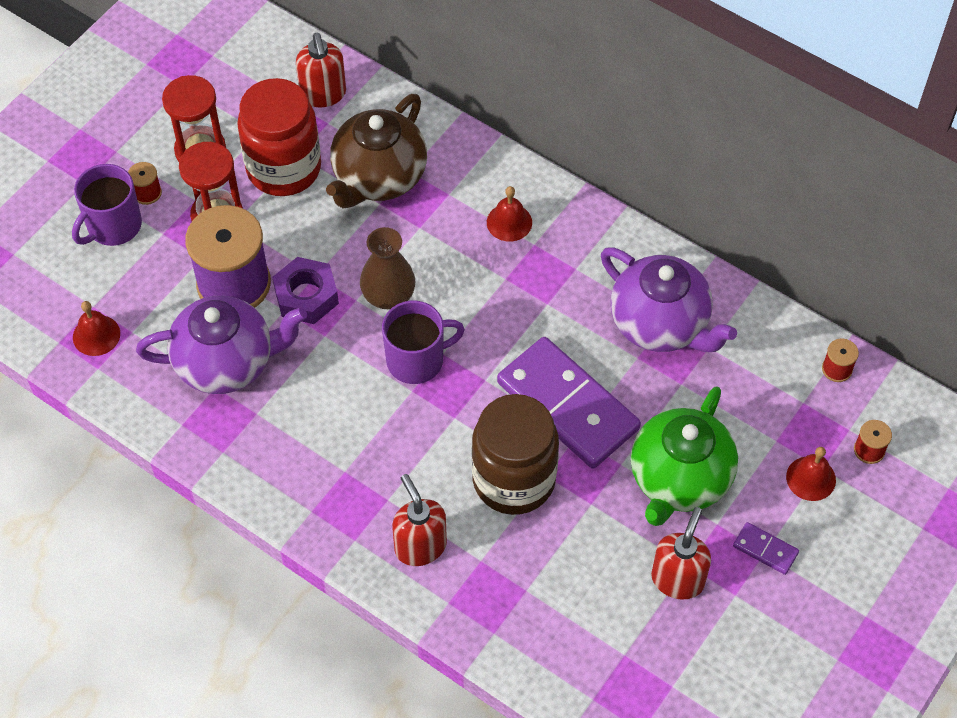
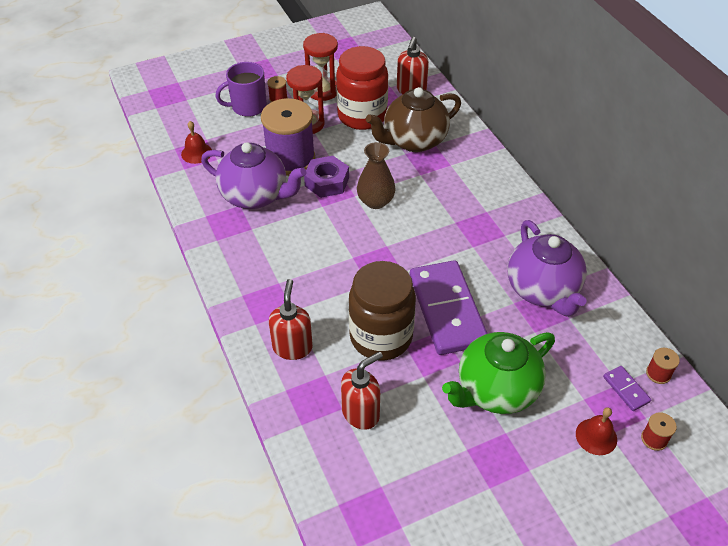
camera: 30 degrees right, 10 degrees down
purple mug [382,301,465,384] -> none
red bell [487,186,532,242] -> none
red soap dispenser [651,507,711,600] -> red soap dispenser moved to [341,351,383,430]
purple domino [733,522,799,575] -> purple domino moved to [603,366,651,411]

